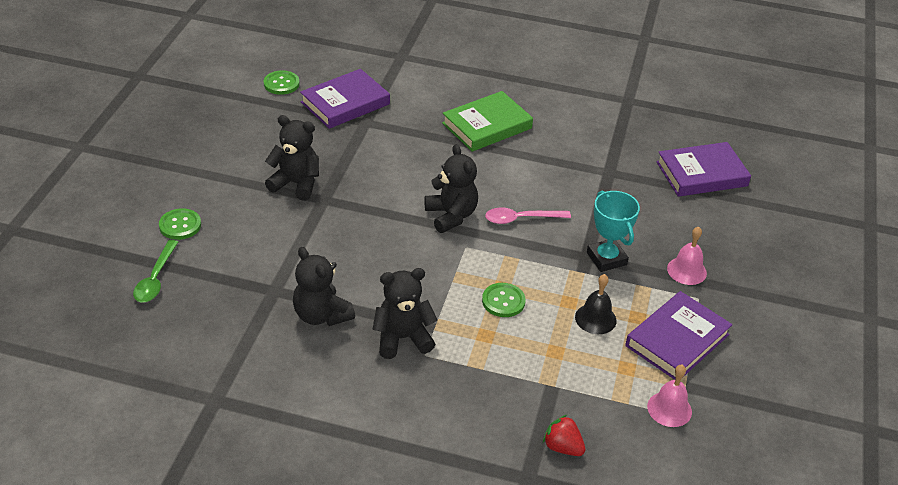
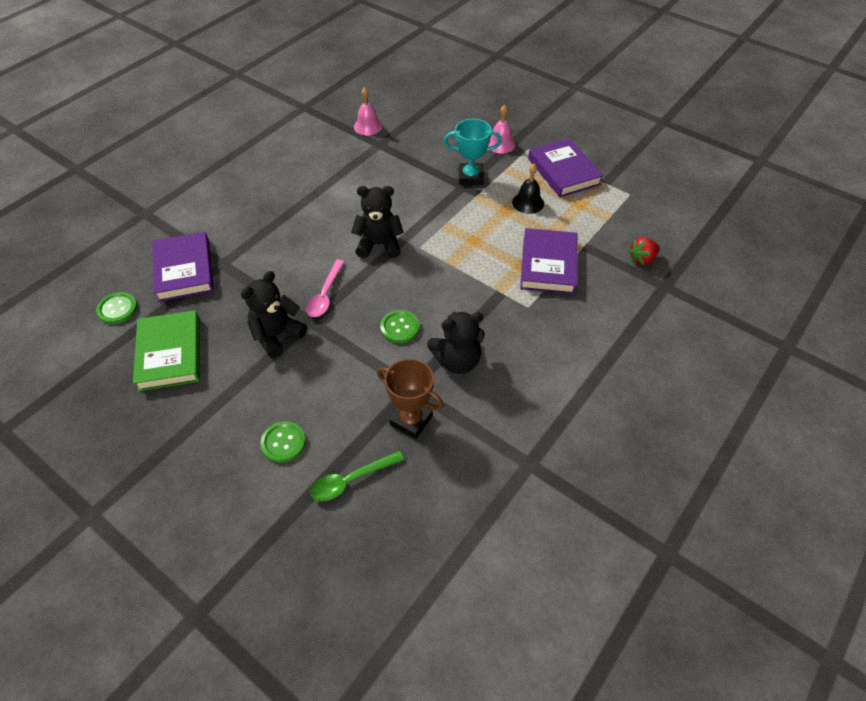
camera: 65 degrees left, 10 degrees up
green spoon [133,240,178,302] -> green spoon turned 120 degrees clockwise [310,451,404,501]
black teddy bear [372,268,438,359] -> none
green book [442,91,533,152] -> green book moved to [133,310,200,392]
green button [482,283,526,317] -> green button moved to [380,310,419,343]
pink spoon [485,208,571,224] -> pink spoon moved to [306,260,345,317]
pink bell [647,365,692,427] -> pink bell moved to [354,87,382,135]
purple book [656,142,751,197] -> purple book moved to [520,228,577,294]
none -> brown trophy [377,359,444,439]

